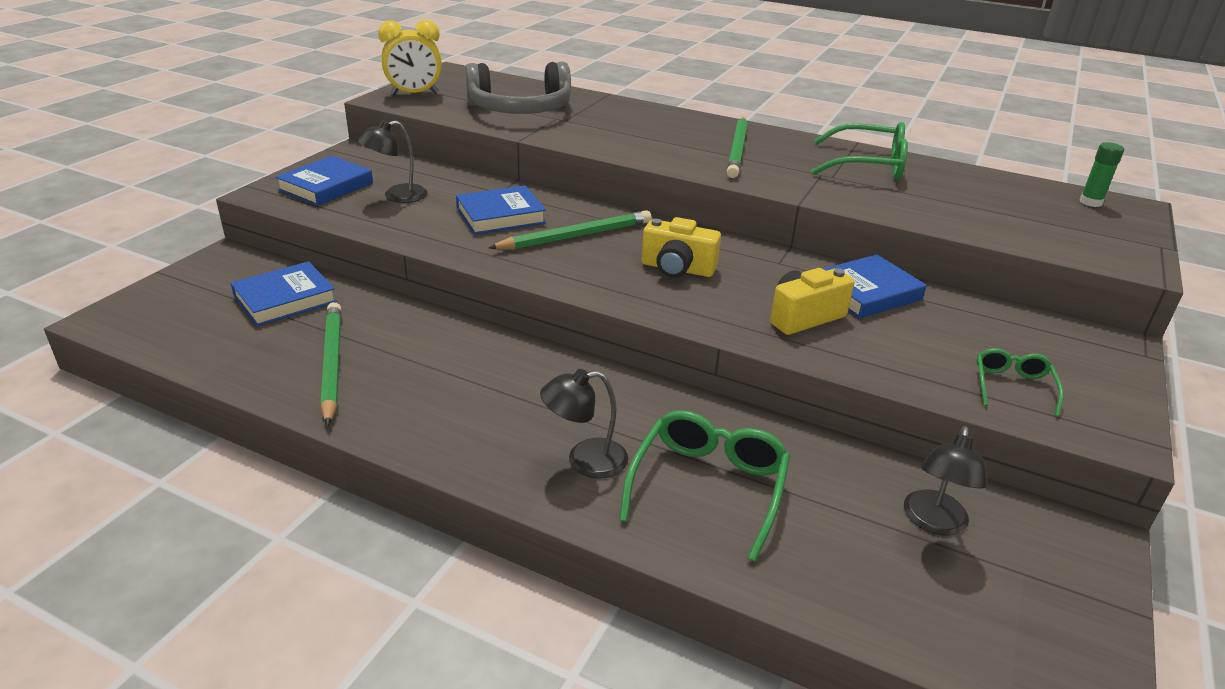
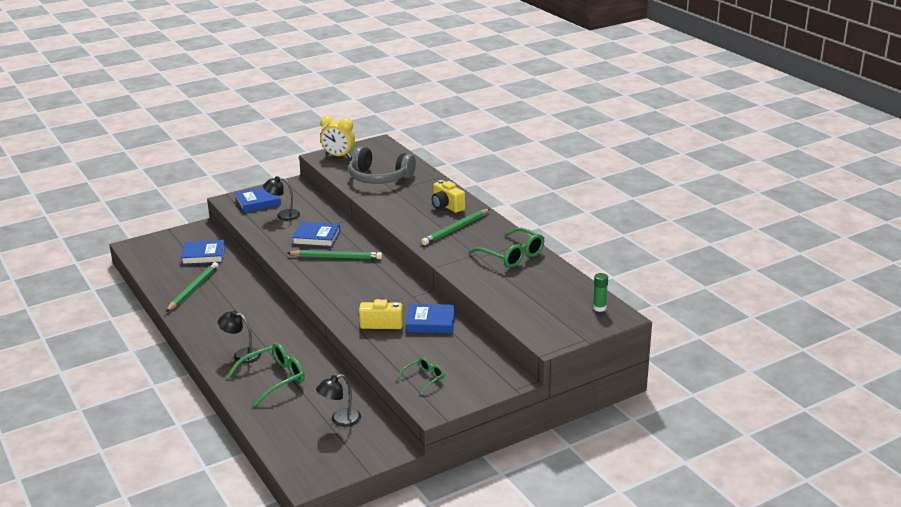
camera: 35 degrees right, 5 degrees down
yellow camera [642,217,721,278] -> yellow camera moved to [432,180,465,213]

